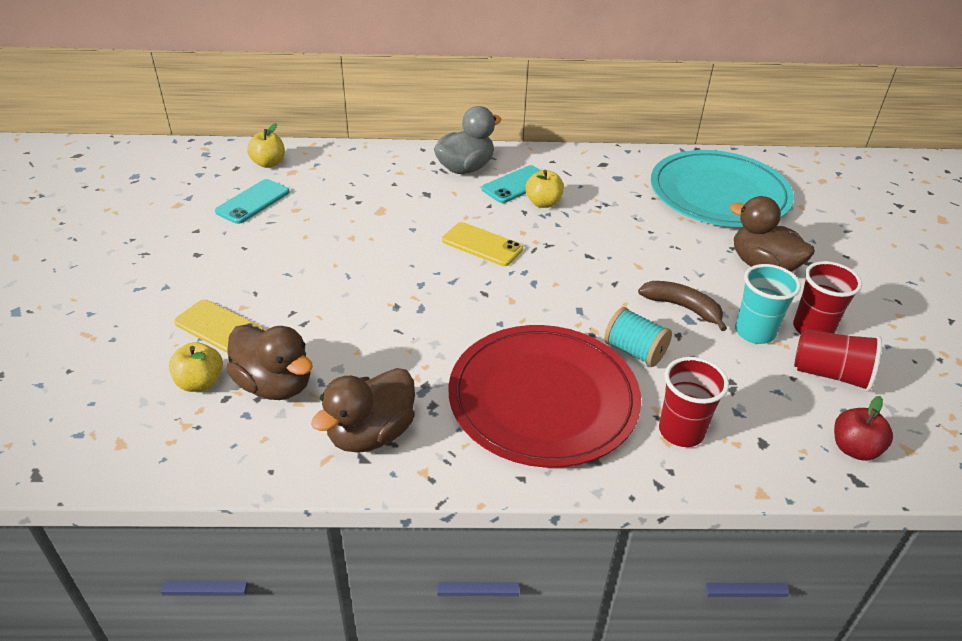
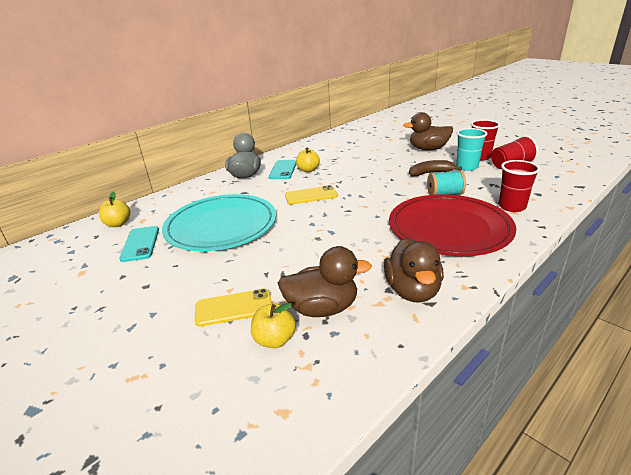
camera: 40 degrees left, 10 degrees down
turquoise plate [651,150,794,227] -> turquoise plate moved to [162,194,276,251]
red apple [834,396,893,461] -> none

